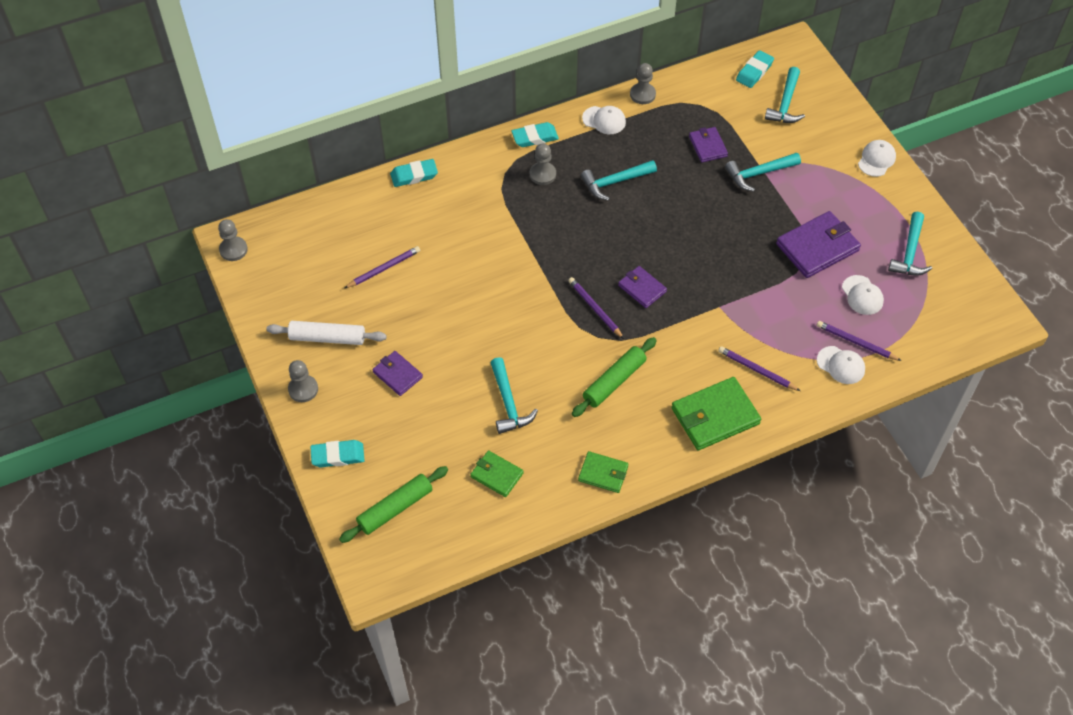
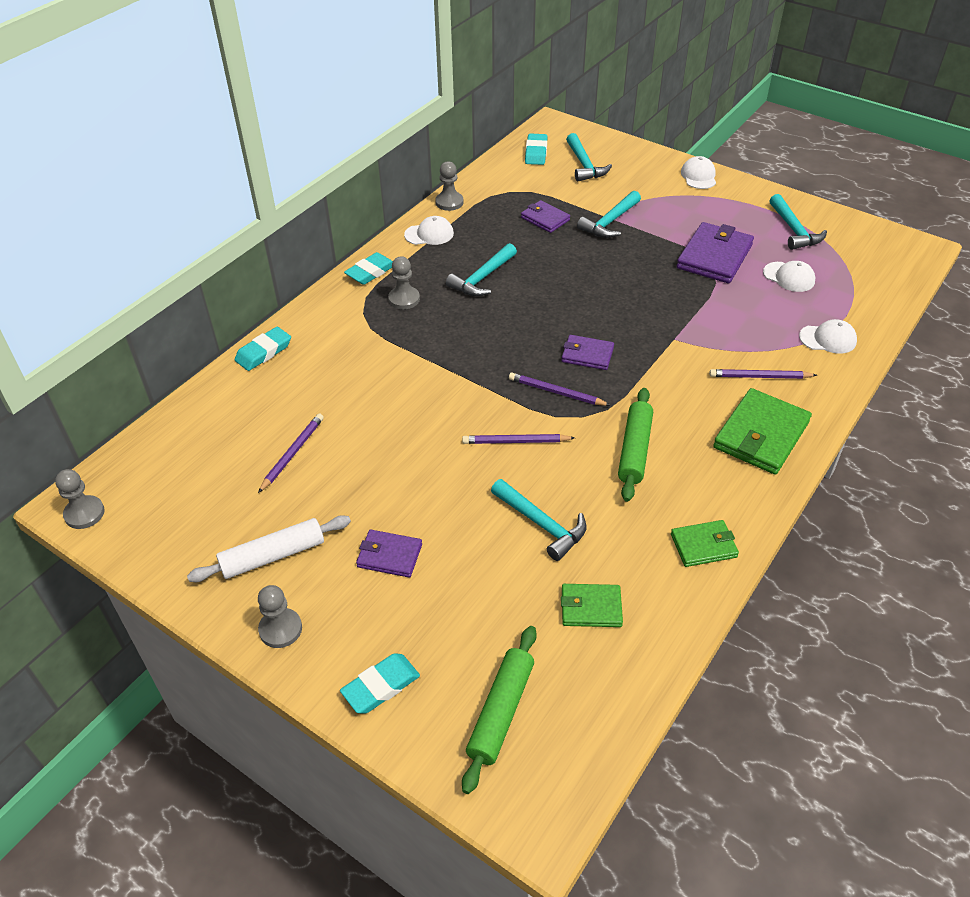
camera: 30 degrees left, 10 degrees down
purple pencil [817,321,901,361] -> purple pencil moved to [462,434,575,444]

